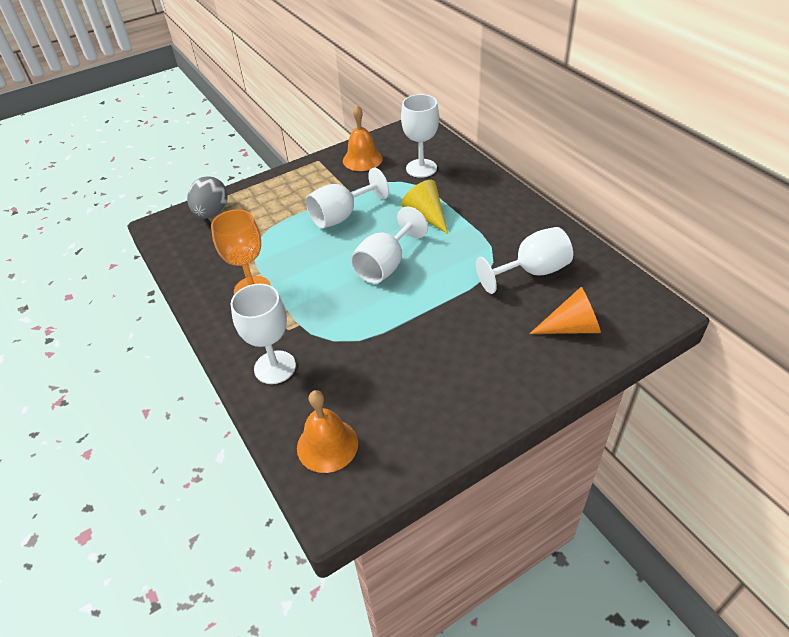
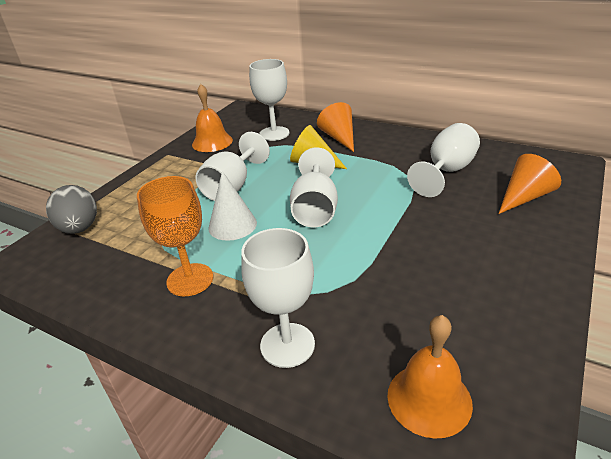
camera: 30 degrees left, 10 degrees down
none -> white cone [208,171,257,241]
none -> orange cone [317,102,354,152]

